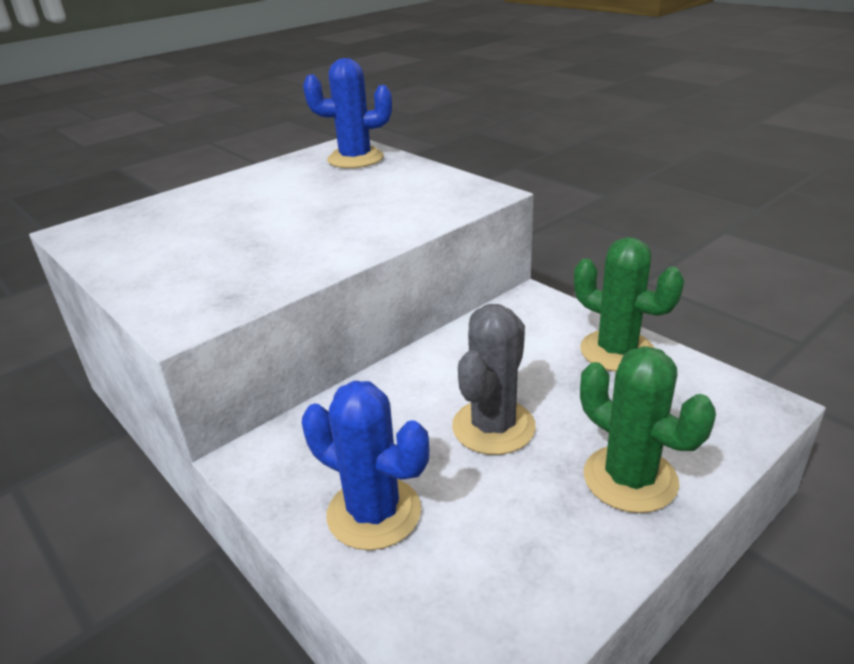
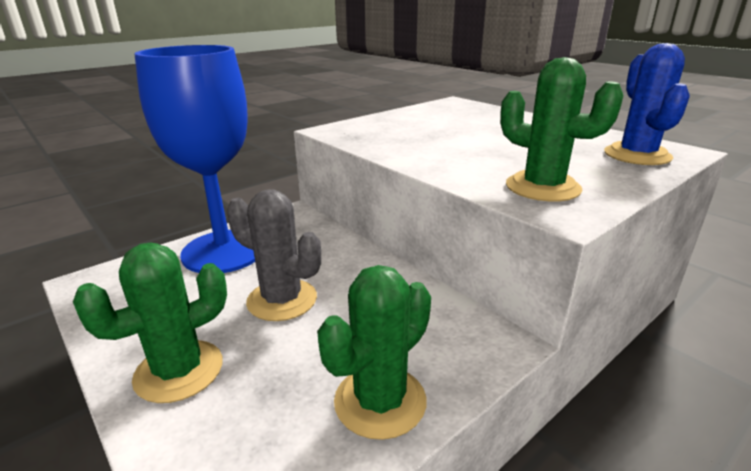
camera: 90 degrees right, 5 degrees down
blue cactus [302,381,429,550] -> blue goblet [134,45,255,273]
none -> green cactus [500,57,624,202]

